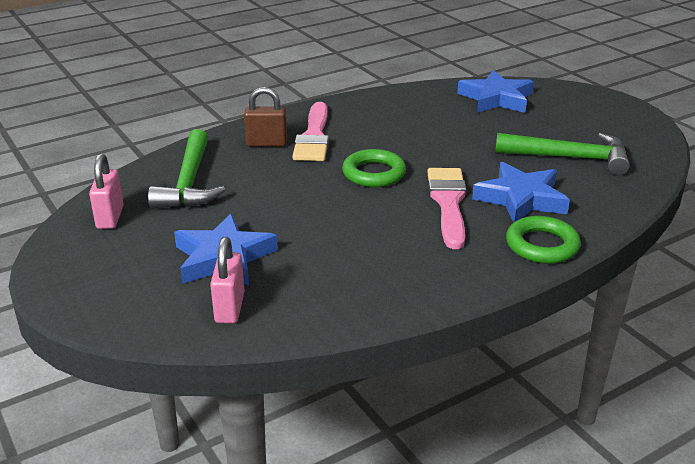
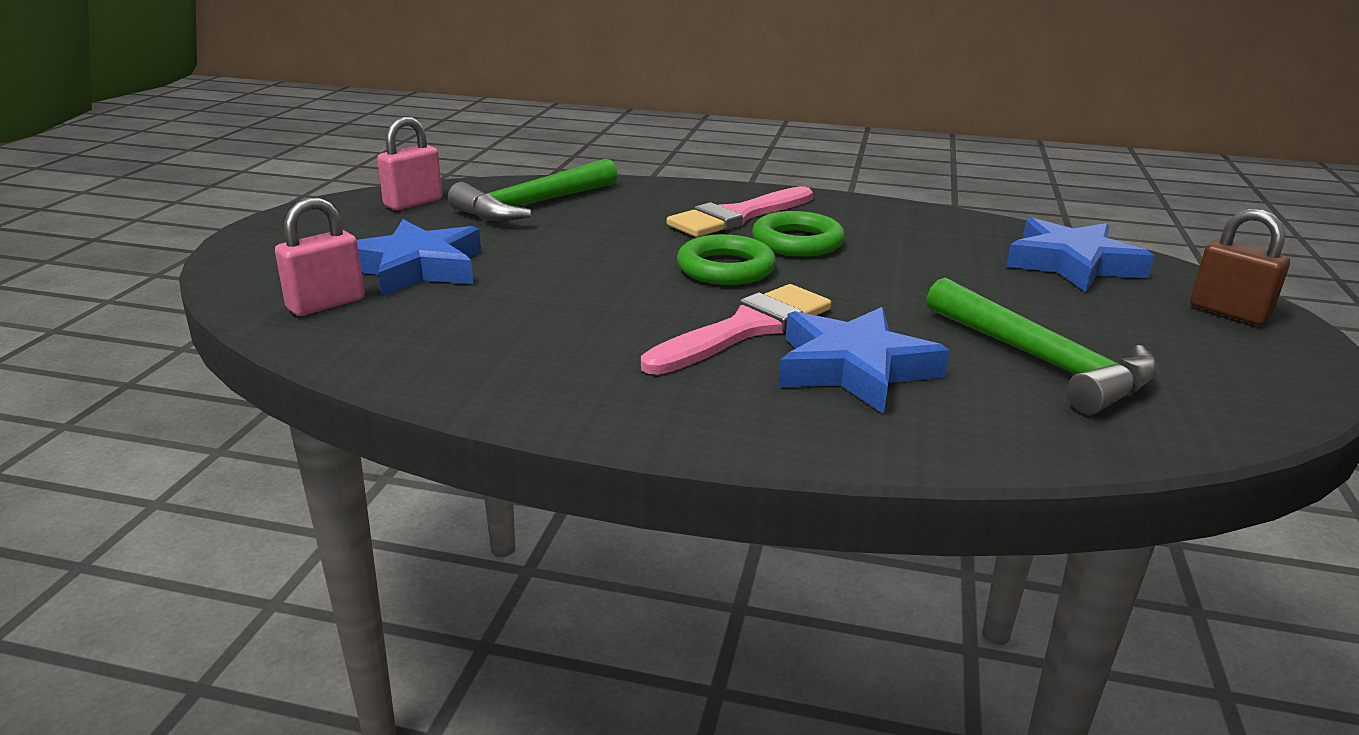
camera: 45 degrees right, 5 degrees down
brown padlock [244,87,287,147] -> brown padlock moved to [1190,209,1290,325]
green ring [506,216,581,264] -> green ring moved to [752,211,845,257]

